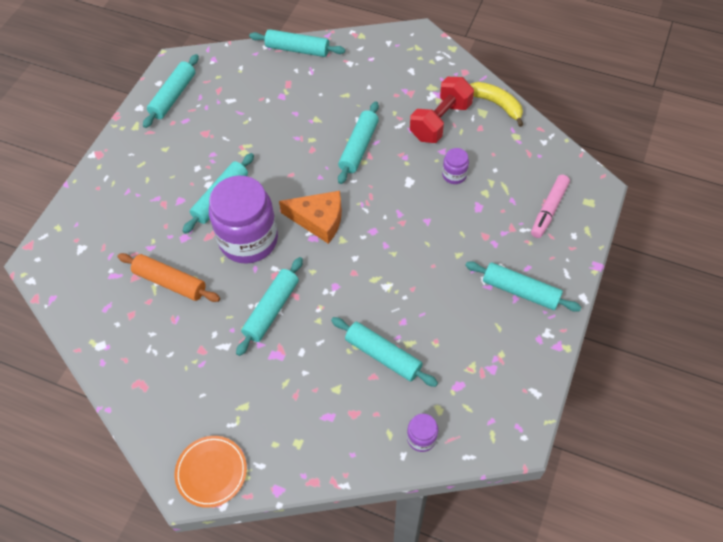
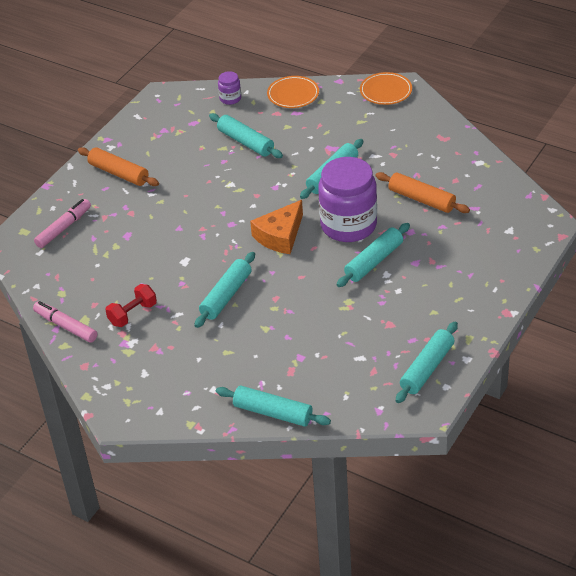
camera: 170 degrees left, 15 degrees down
orange cheese [279,191,342,244] -> orange cheese turned 75 degrees counterclockwise [250,200,303,254]
red dumbbell [410,77,474,143] -> red dumbbell [105,284,157,327], size x0.65
purple jar [442,148,469,184] -> none
turquoise rolling pin [465,261,582,312] -> orange rolling pin [78,147,159,186]
yellow banana [470,82,523,127] -> pink marker [33,301,97,343]
none -> orange plate [267,76,319,108]

